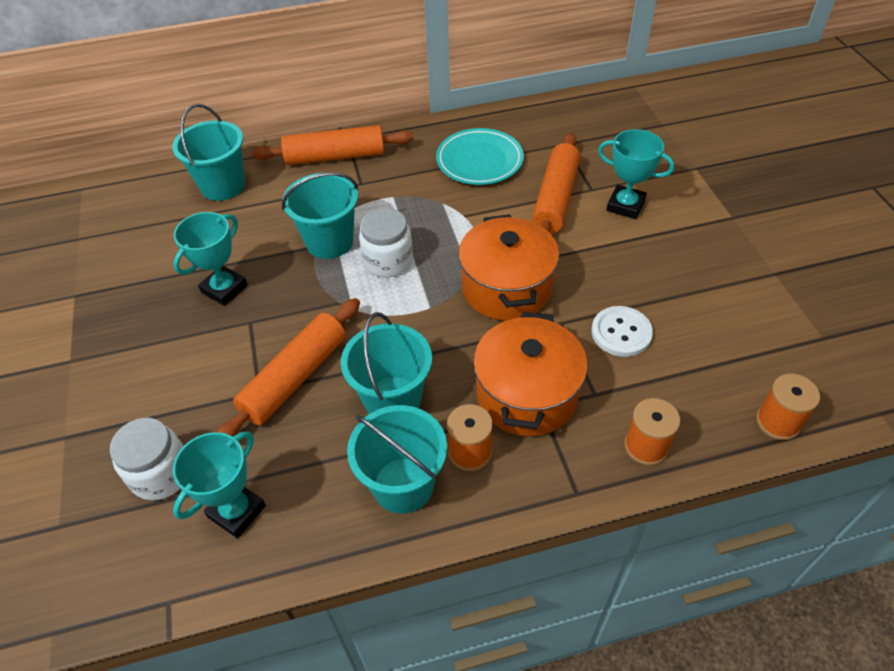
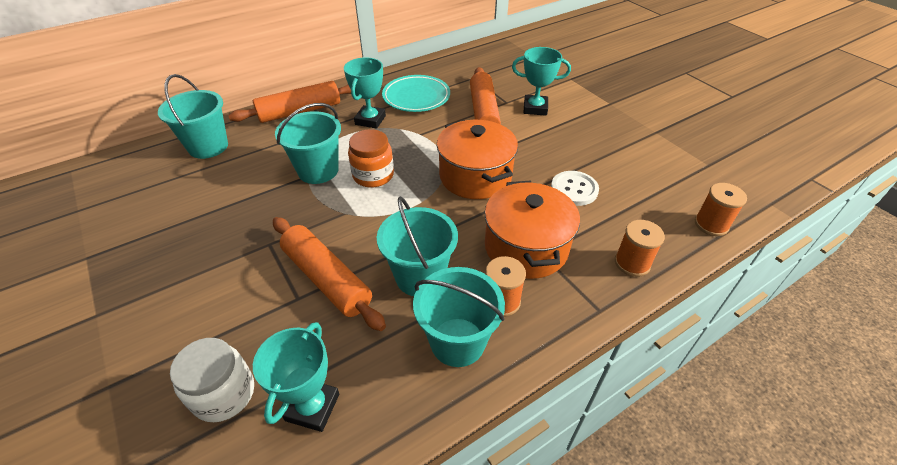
camera: 20 degrees left, 5 degrees down
turquoise trophy [173,212,248,306] -> turquoise trophy moved to [344,57,386,129]
orange rolling pin [216,298,360,437] -> orange rolling pin turned 60 degrees counterclockwise [273,217,386,331]
white jar [359,208,413,277] -> orange jar [348,129,394,188]

